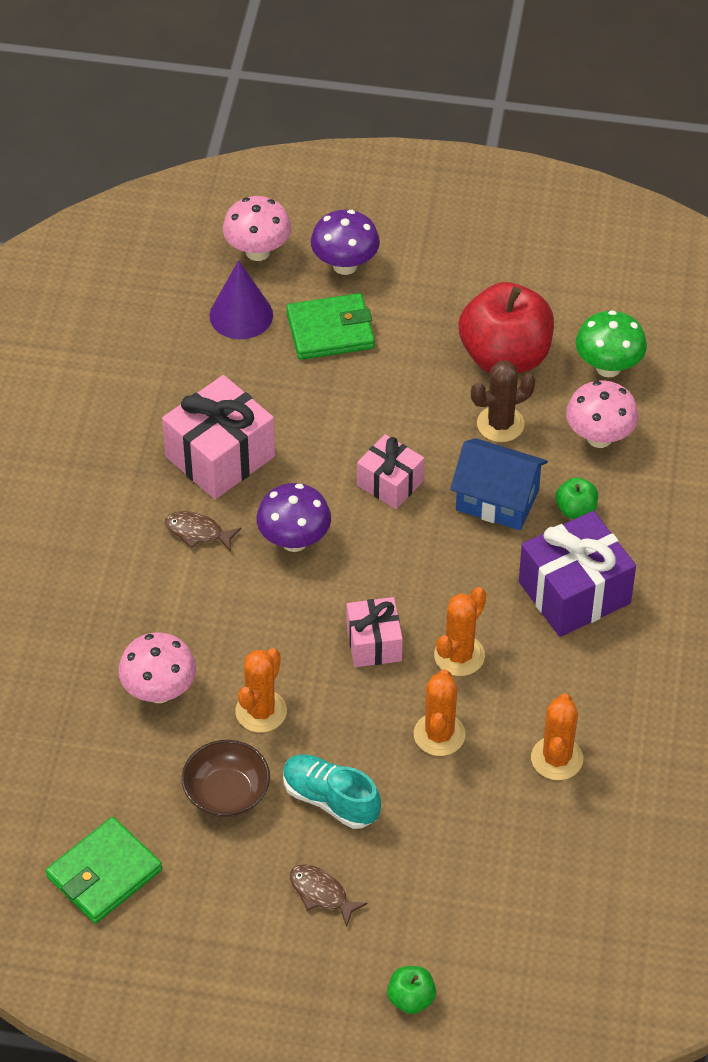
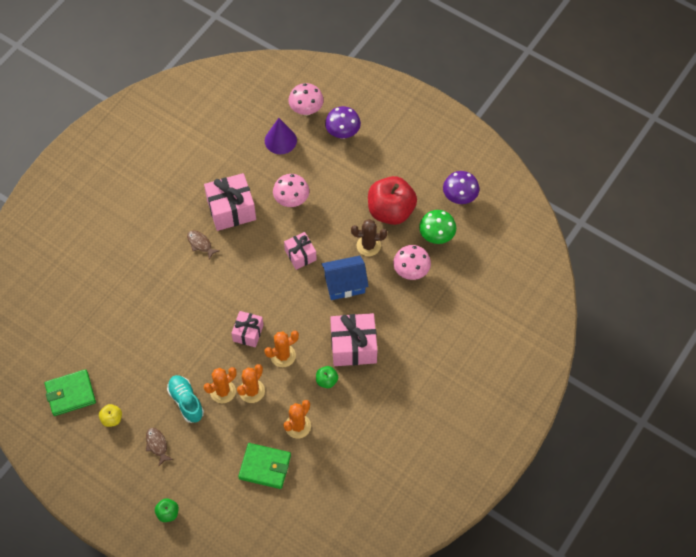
camera: 25 degrees right, 10 degrees up
pink mushroom [118,632,196,703] -> pink mushroom moved to [273,174,309,207]
brown bowl [182,740,270,817] -> none
orange cactus [235,648,287,733] -> orange cactus moved to [204,367,236,403]
purple mushroom [256,483,331,552] -> purple mushroom moved to [443,171,480,204]
green wallet [286,293,375,360] -> green wallet moved to [238,443,291,489]
blue house [450,438,548,530] -> blue house turned 60 degrees counterclockwise [322,256,369,300]
purple gift [519,511,636,637] -> pink gift [330,313,377,366]
green apple [555,477,598,519] -> green apple moved to [316,366,338,388]
none -> yellow apple [99,404,122,427]

